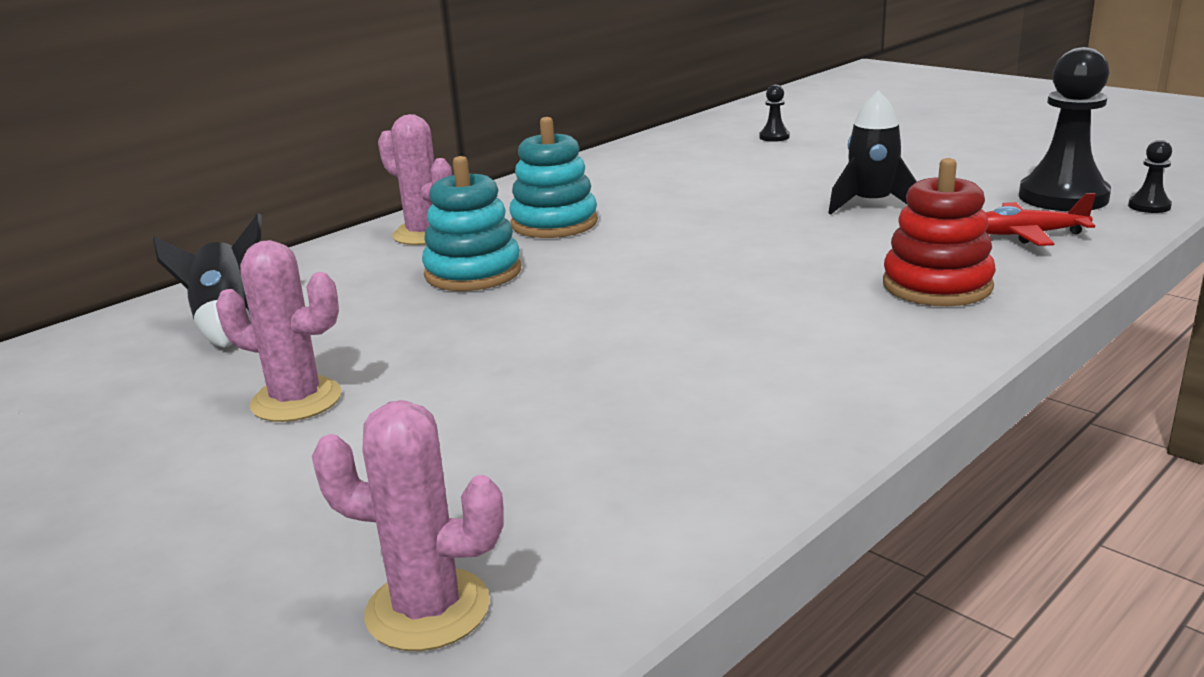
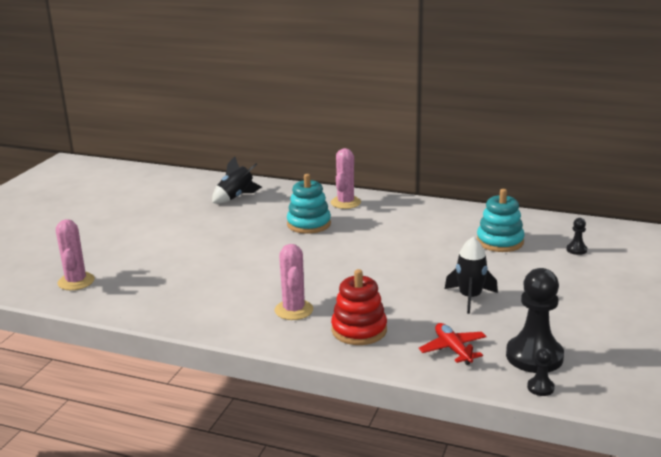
camera: 65 degrees right, 0 degrees up
pink cactus [216,240,342,422] -> pink cactus moved to [275,244,313,320]
turquoise stacking toy [509,117,598,238] -> turquoise stacking toy moved to [477,189,525,252]

